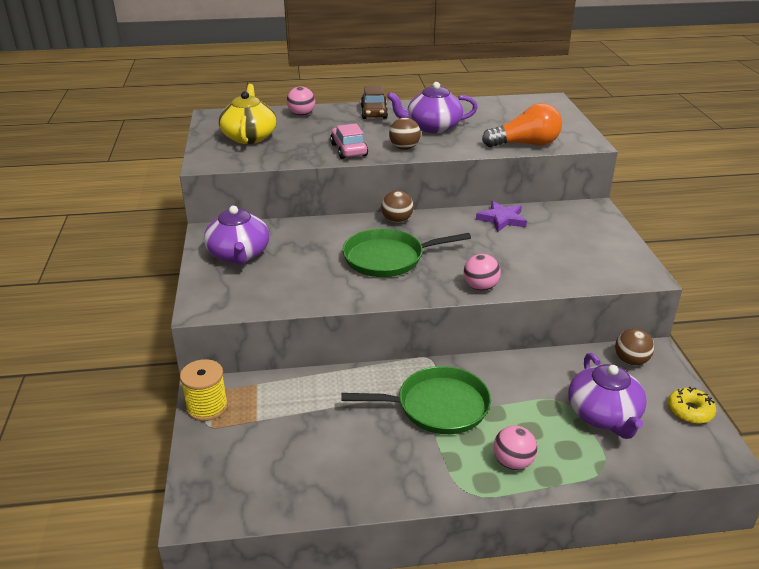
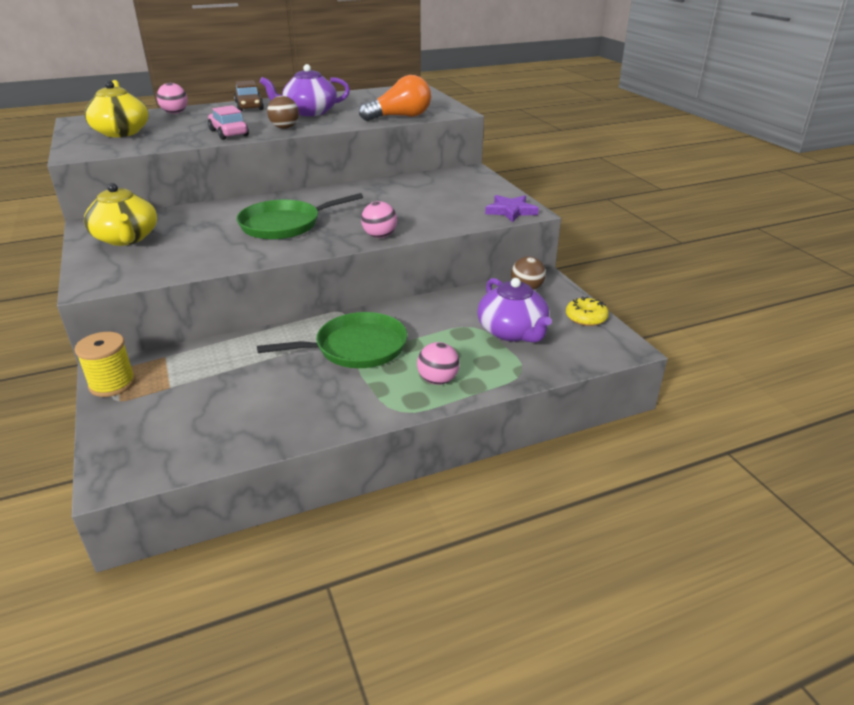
camera: 15 degrees left, 0 degrees up
purple teapot [204,205,269,265] -> yellow teapot [84,183,157,246]
brown ball [381,190,414,223] -> none
purple star [476,201,527,232] -> purple star moved to [485,195,539,222]

